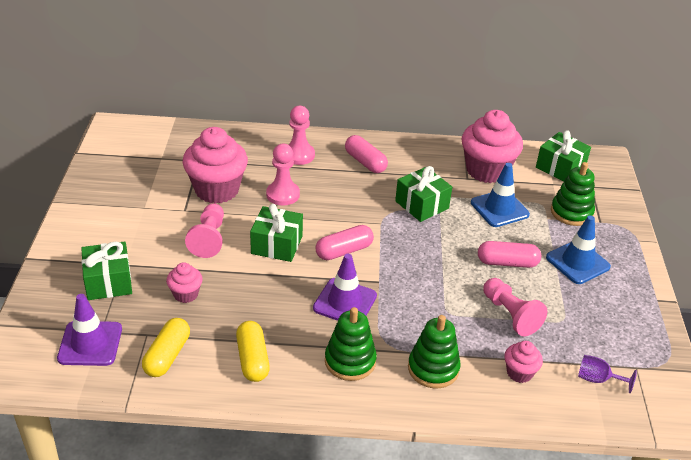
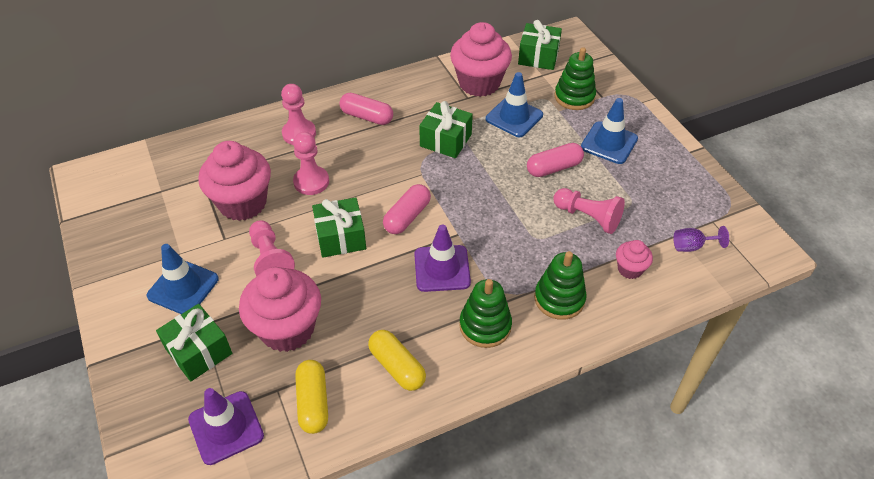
camera: 25 degrees left, 10 degrees up
pink cupcake [166,262,203,303] -> pink cupcake [239,267,321,352], size x2.05
none -> blue traffic cone [147,244,219,314]

